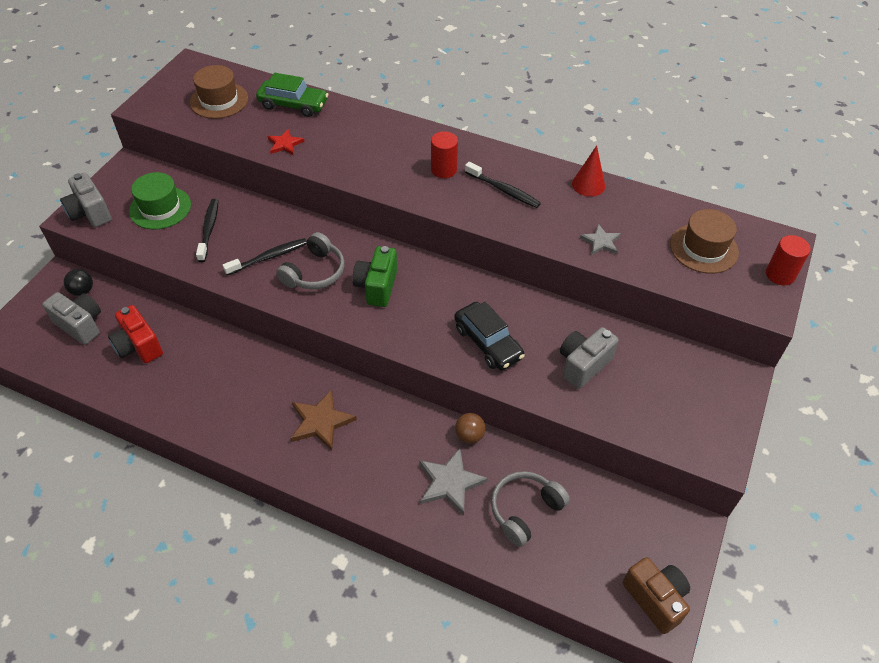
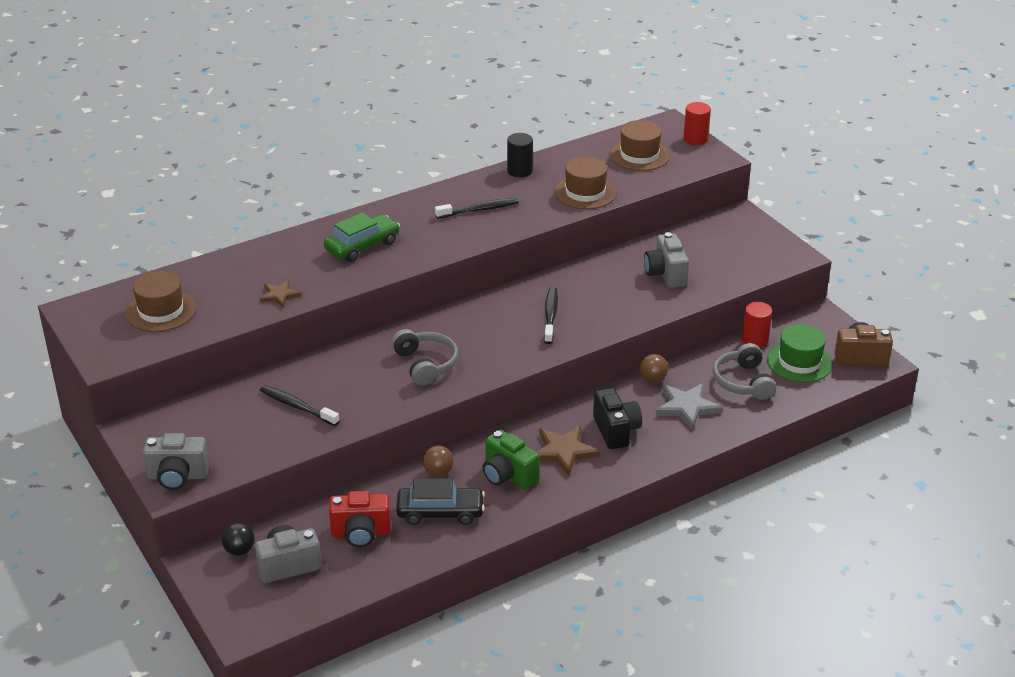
camera: 55 degrees left, 15 degrees down
green hat [129,172,191,229] -> green hat moved to [767,324,833,382]
black toothbrush [223,238,307,276] -> black toothbrush moved to [544,287,558,344]
green car [256,73,328,117] -> green car moved to [324,212,400,262]
red star [268,129,304,155] -> brown star [260,280,301,307]
green camera [352,246,397,307] -> green camera moved to [483,430,540,490]
red cylinder [431,131,458,178] -> red cylinder moved to [742,302,772,348]
black car [454,302,525,370] -> black car moved to [396,478,485,525]
red cone [572,146,605,197] -> black cylinder [507,133,533,177]
grey star [580,224,621,255] -> brown hat [554,156,617,209]
none -> brown ball [423,446,454,477]
none -> black camera [593,388,642,449]

